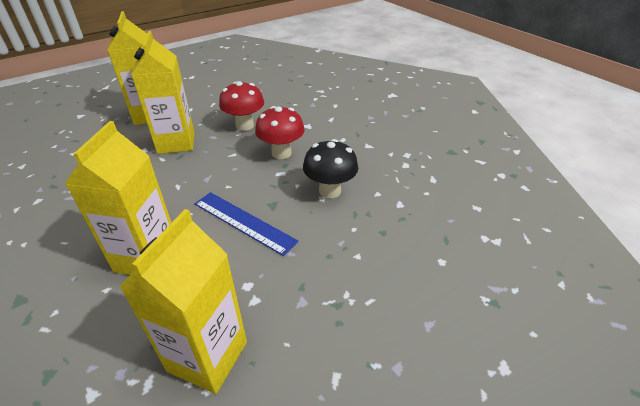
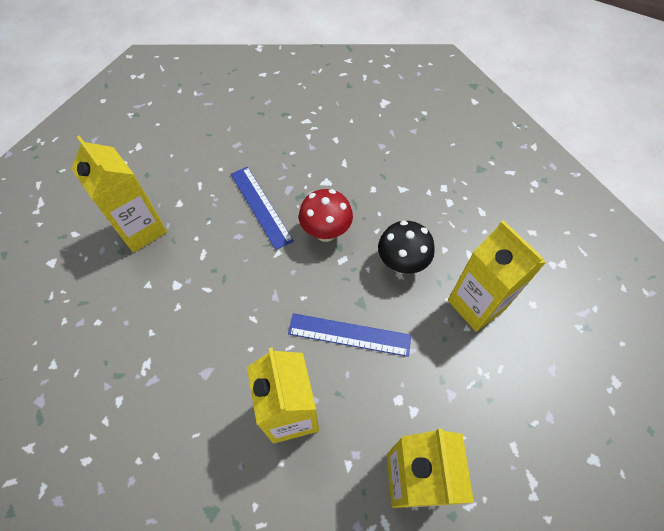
camera: 25 degrees left, 20 degrees up
yellow carton [131,31,195,154] -> yellow carton moved to [448,220,546,332]
red mushroom [219,81,264,131] -> blue ruler [231,167,294,250]

